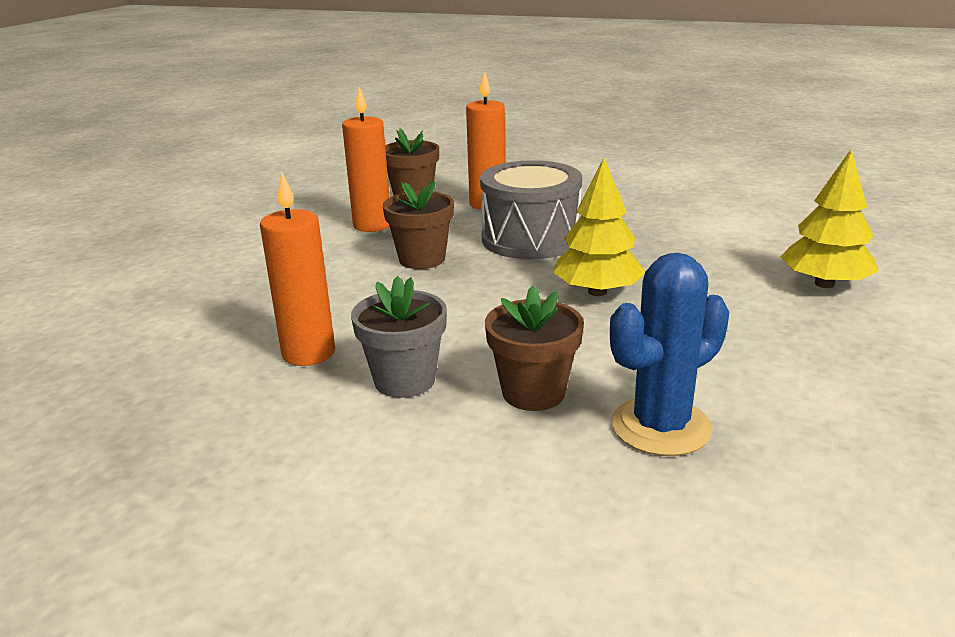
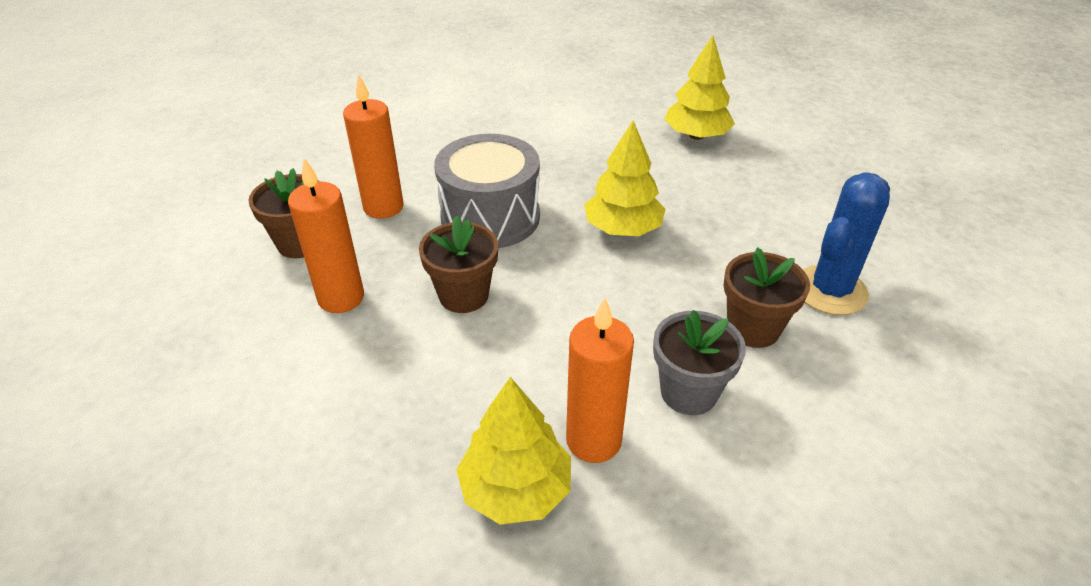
camera: 60 degrees left, 15 degrees up
blue cactus [610,253,729,456] -> blue cactus turned 45 degrees clockwise [803,172,890,315]
none -> yellow tree [456,377,571,524]

